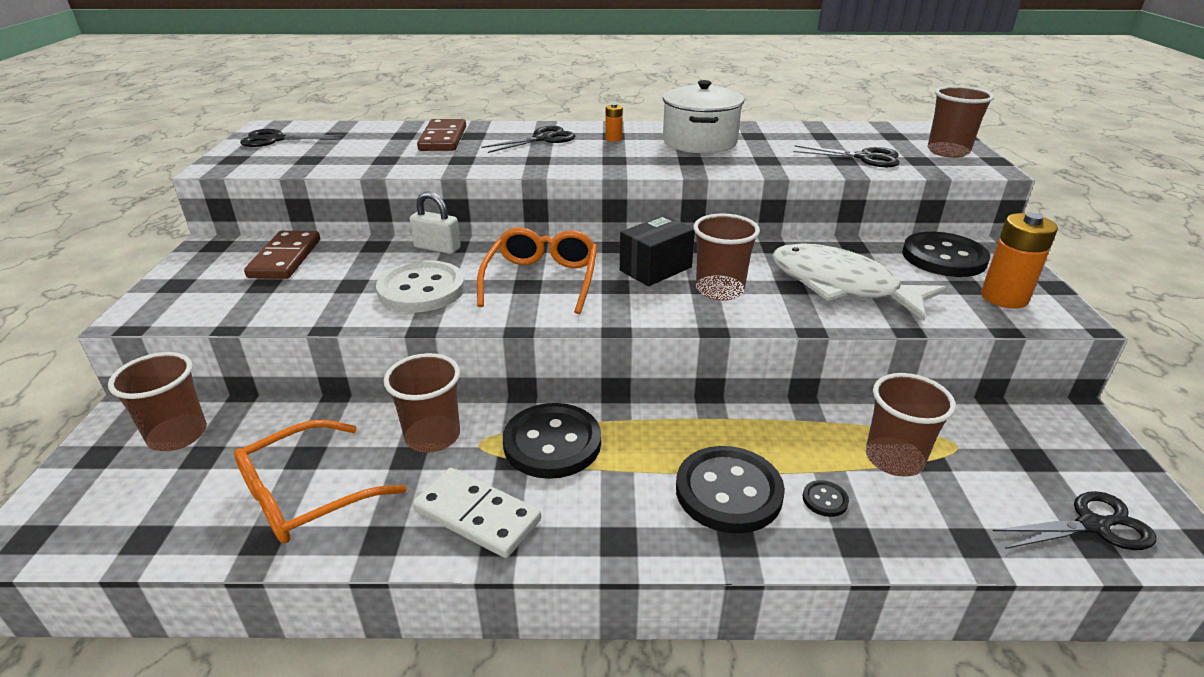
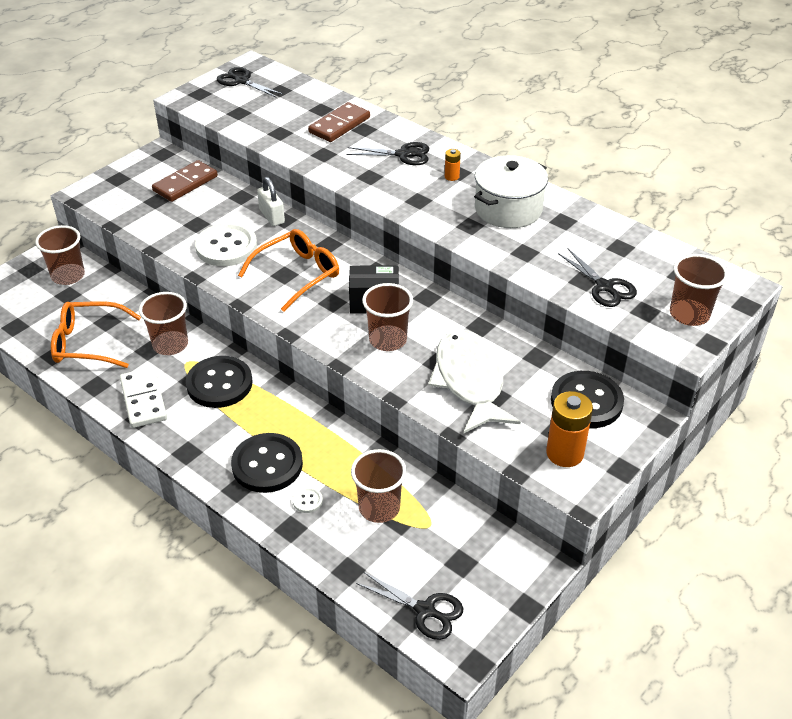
camera: 40 degrees right, 10 degrees up
black button [803,480,849,517] -> white button [293,487,323,513]

